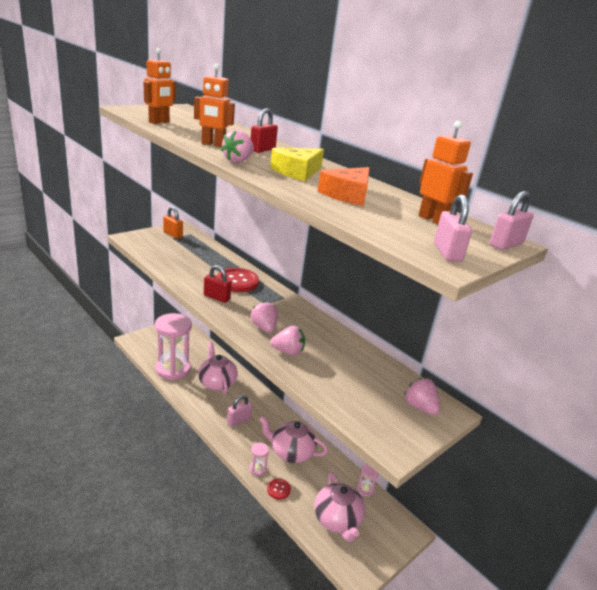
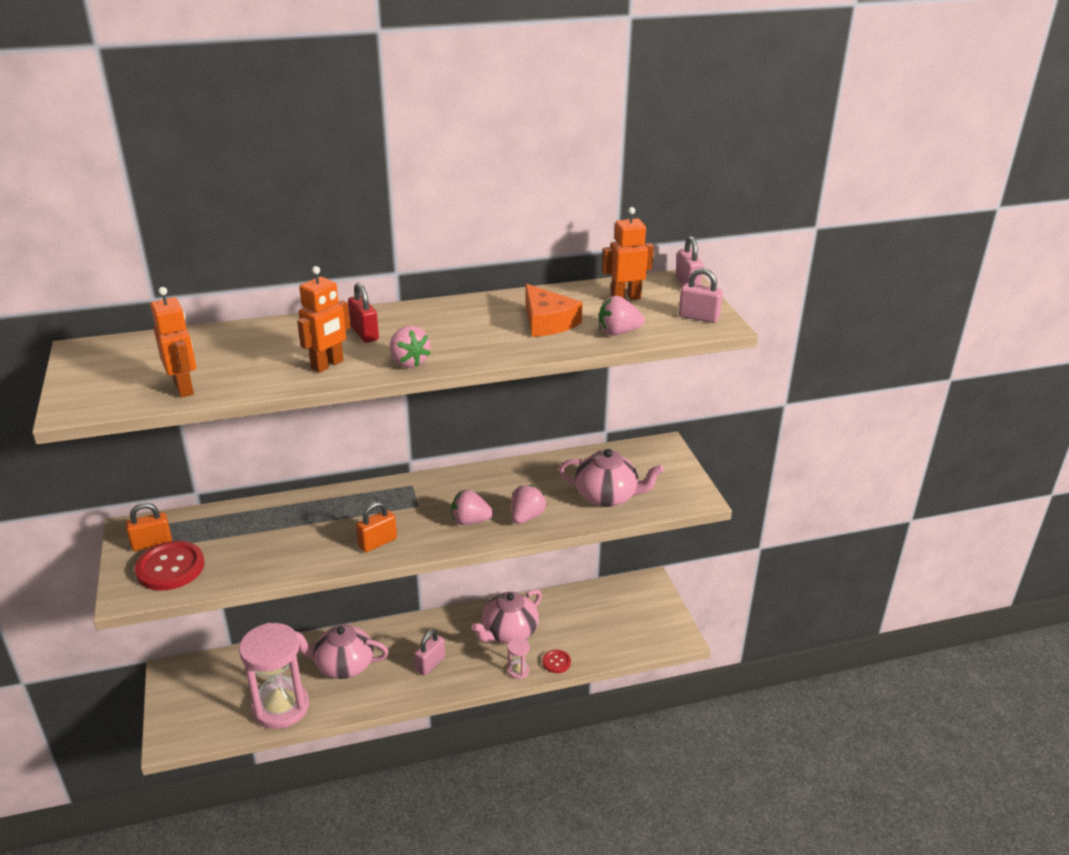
camera: 60 degrees left, 5 degrees up
red padlock [204,265,232,303] -> orange padlock [356,501,397,553]
red button [217,268,259,292] -> red button moved to [135,541,204,591]
pink padlock [227,395,252,427] -> pink padlock turned 45 degrees clockwise [414,630,445,676]
yellow cheese [270,148,324,181] -> none
pink teapot [314,472,365,542] -> pink teapot moved to [559,449,664,507]
pink hourglass [357,463,379,497] -> none
pink strawberry [404,378,440,415] -> pink strawberry moved to [599,296,645,335]

